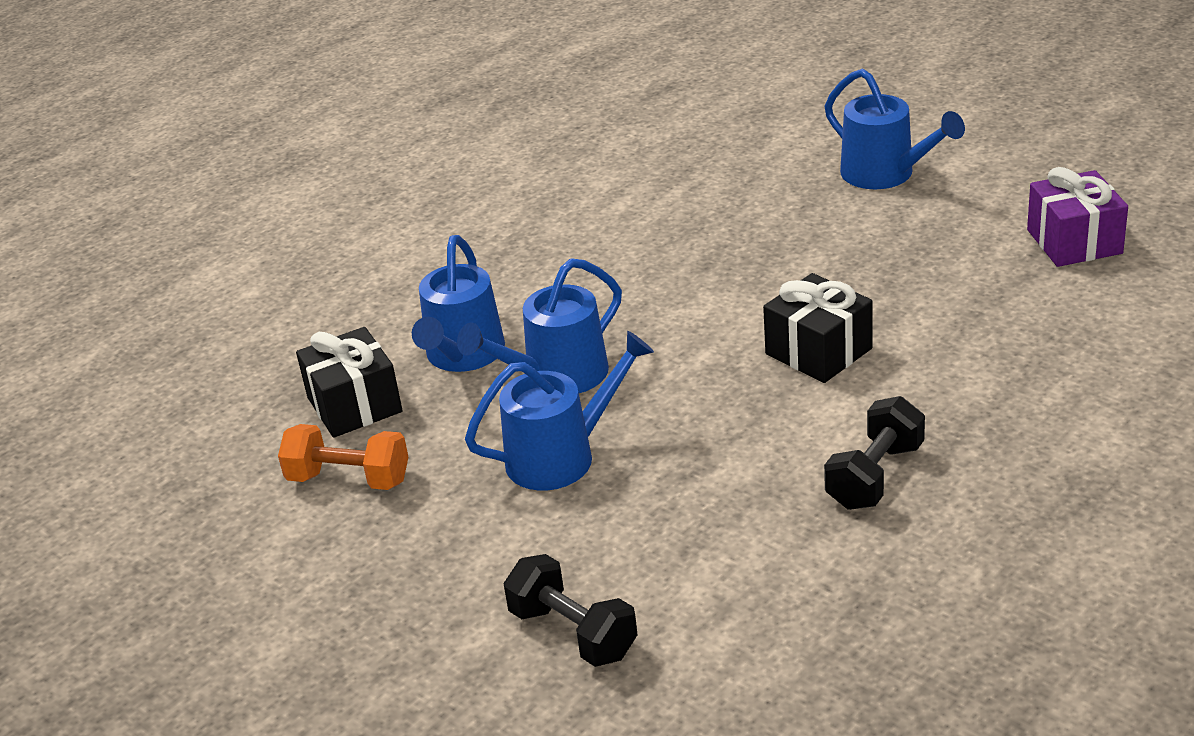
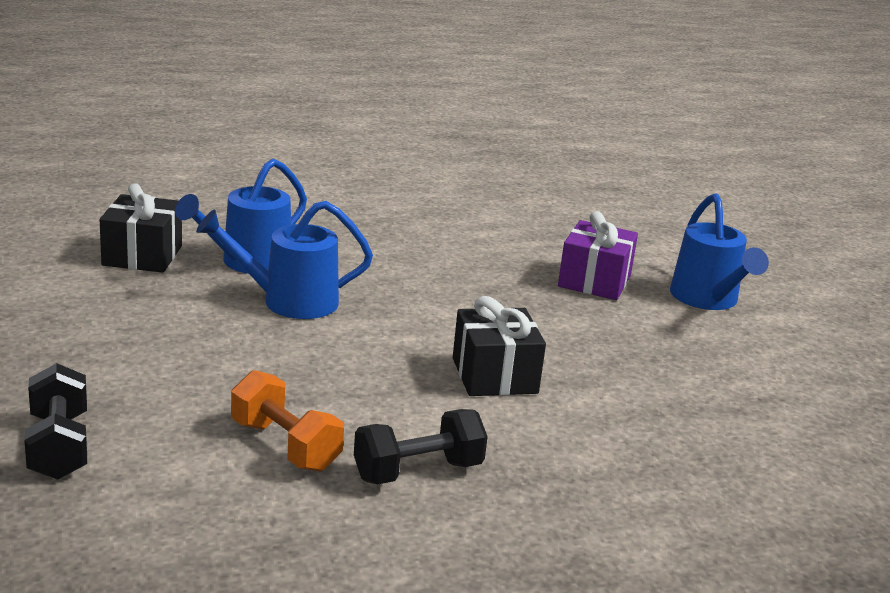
camera: 25 degrees right, 10 degrees down
orange dumbbell [278,424,408,490] -> orange dumbbell moved to [231,370,344,472]
blue watering can [465,331,654,491] -> none
purple gift [1027,167,1128,267] -> purple gift moved to [558,211,638,300]

